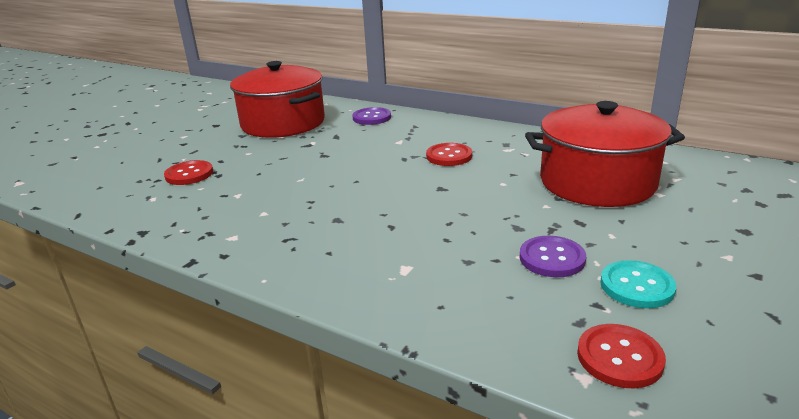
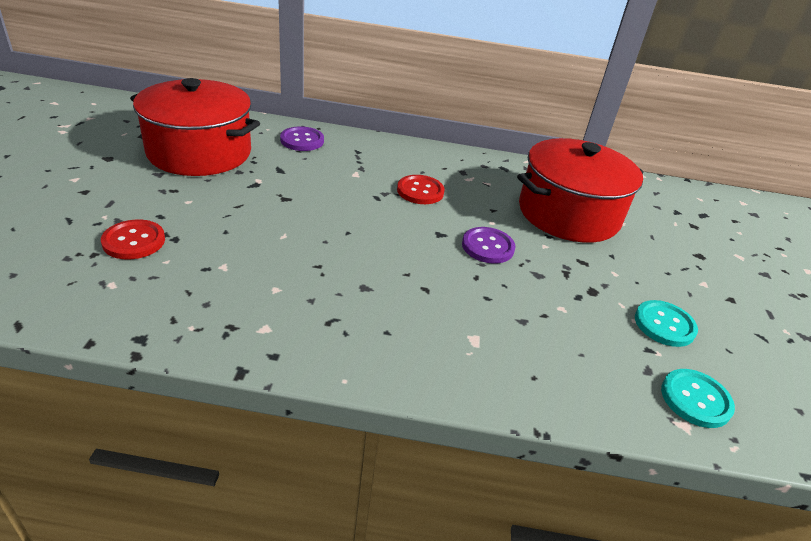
camera: 30 degrees left, 10 degrees up
purple button [519,236,586,277] -> purple button moved to [462,227,516,264]
red button [577,324,666,388] -> turquoise button [661,369,735,428]

